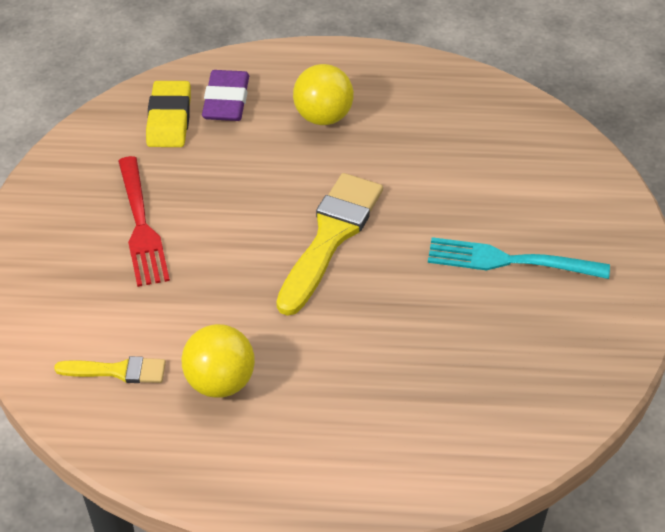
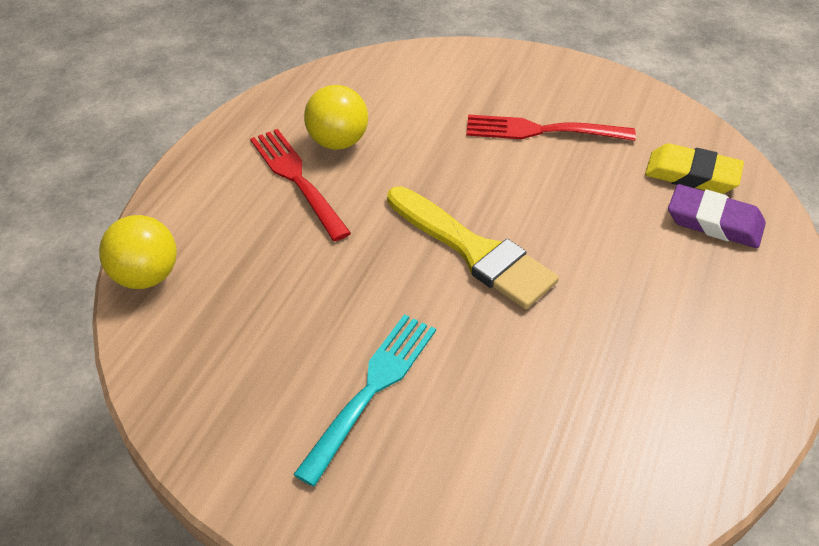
camera: 110 degrees right, 0 degrees up
yellow brush [54,356,166,383] -> none
yellow ball [293,64,354,125] -> yellow ball moved to [99,215,177,289]
none -> red fork [250,129,351,241]

